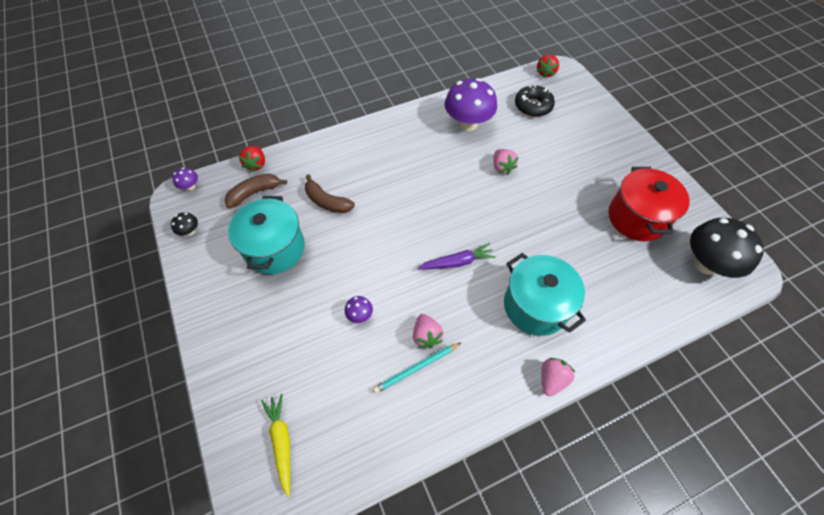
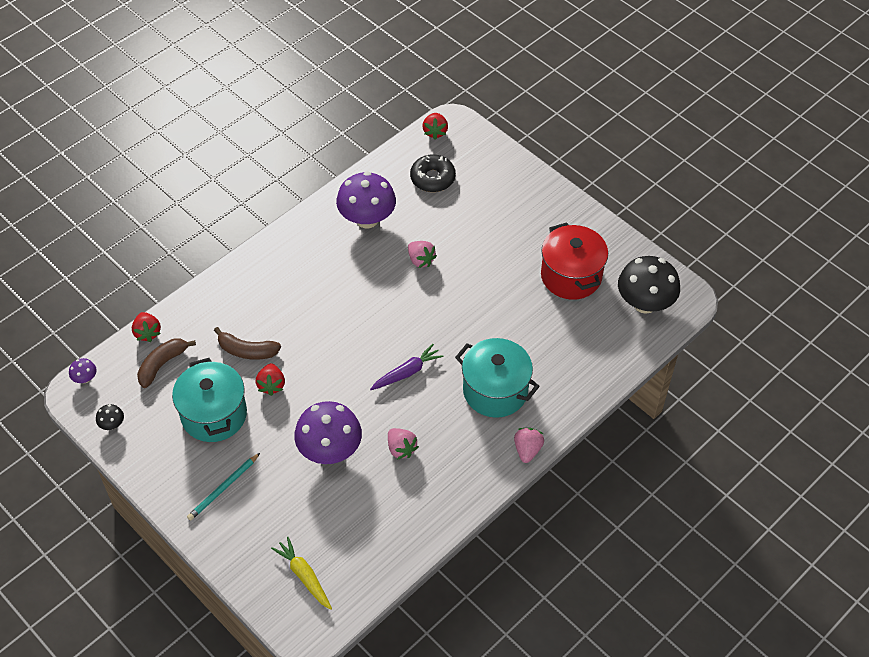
camera: 20 degrees left, 5 degrees down
purple mushroom [345,296,373,323] -> purple mushroom [294,401,362,464], size x2.35
turquoise pencil [373,342,462,394] -> turquoise pencil moved to [187,453,260,521]
none -> red strawberry [255,363,285,396]

